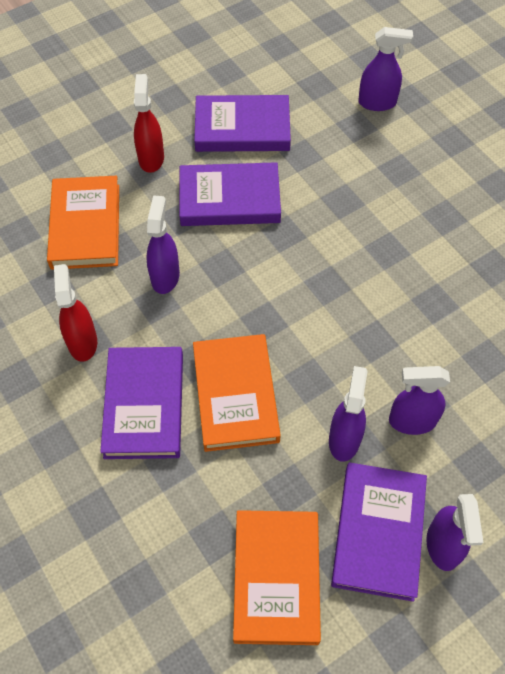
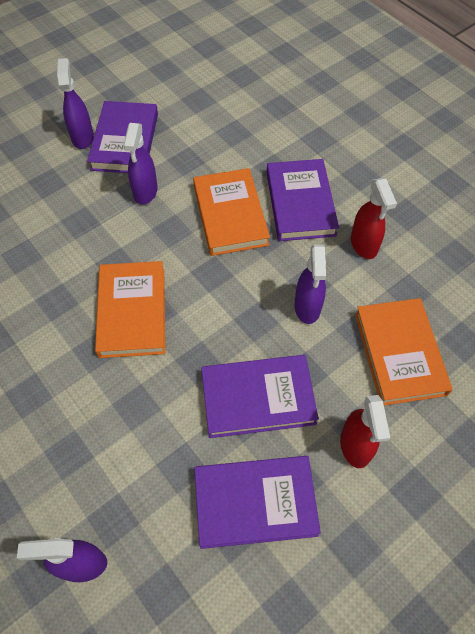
camera: 175 degrees right, 0 degrees up
orange book [233,510,321,645] -> orange book moved to [95,261,165,358]
purple spray bottle [389,366,450,435] -> none

